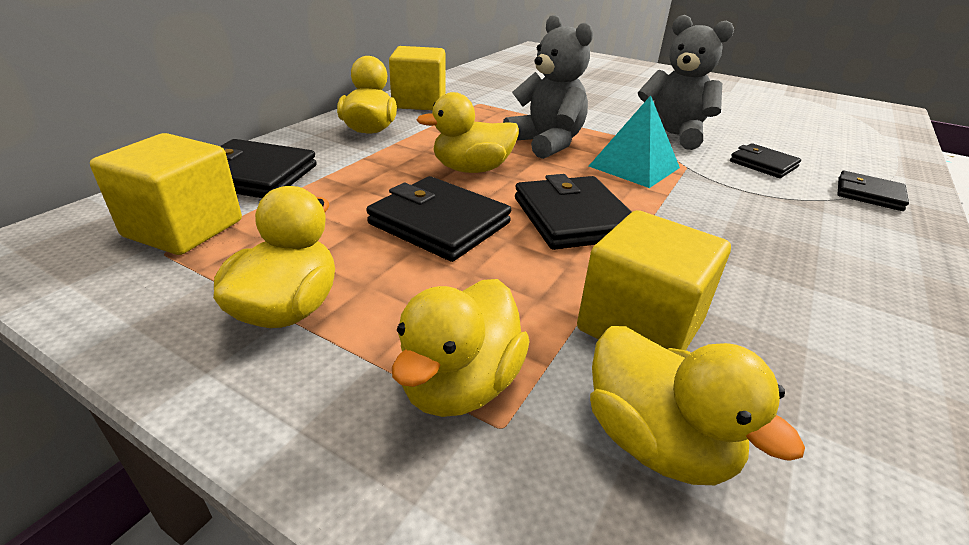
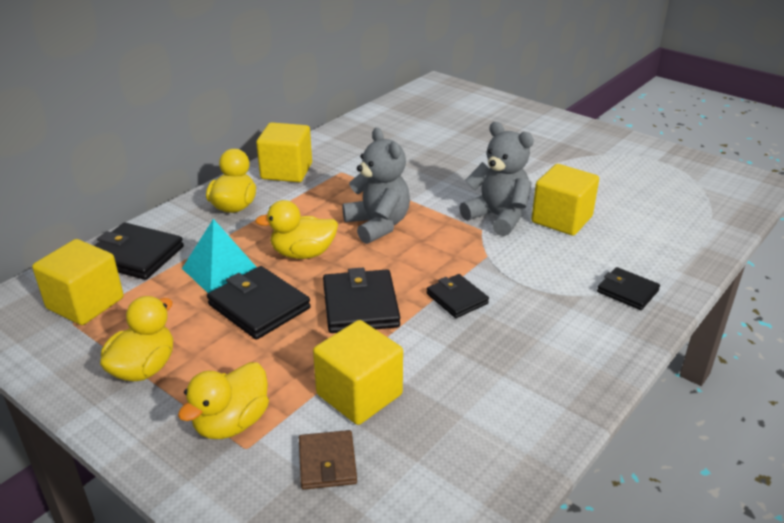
camera: 10 degrees right, 0 degrees up
turquoise pyramid [589,95,680,188] -> turquoise pyramid moved to [182,219,257,293]
yellow duck [590,326,805,485] -> brown wallet [299,430,357,490]
black wallet [730,143,801,178] -> black wallet moved to [426,274,489,318]
none -> yellow cube [531,164,599,236]

